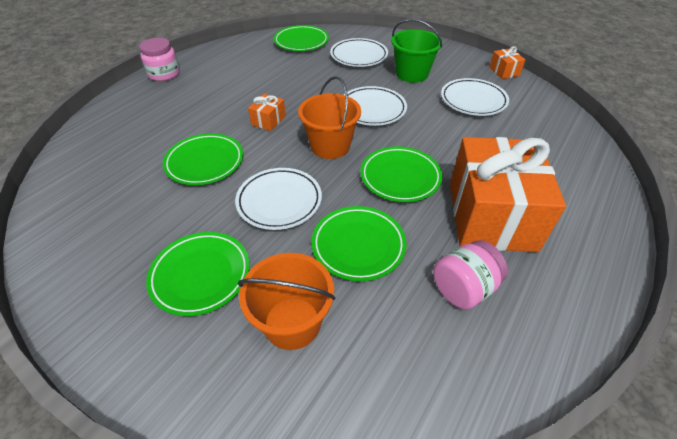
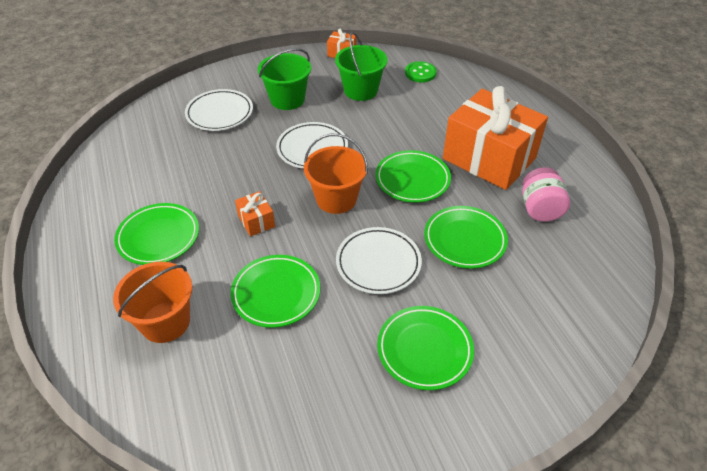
camera: 55 degrees left, 0 degrees up
pink jar [139,38,180,81] -> none
orange bucket [238,253,336,350] -> orange bucket moved to [113,262,192,343]
green plate [274,25,329,51] -> green plate moved to [114,203,199,265]
white plate [441,78,509,116] -> green bucket [335,32,388,101]
none -> green button [405,61,437,82]

